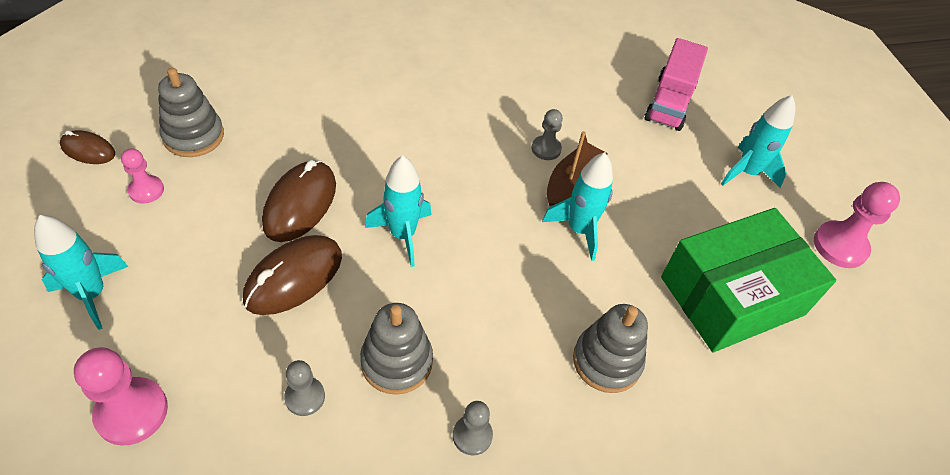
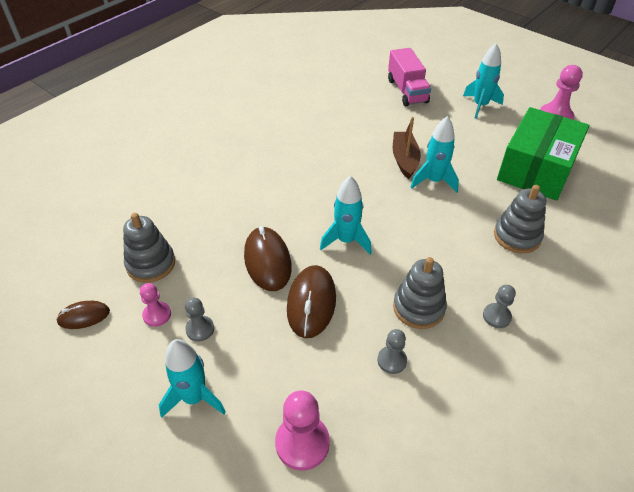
camera: 30 degrees left, 5 degrees down
grey pawn [532,109,563,160] -> grey pawn moved to [185,298,214,342]

